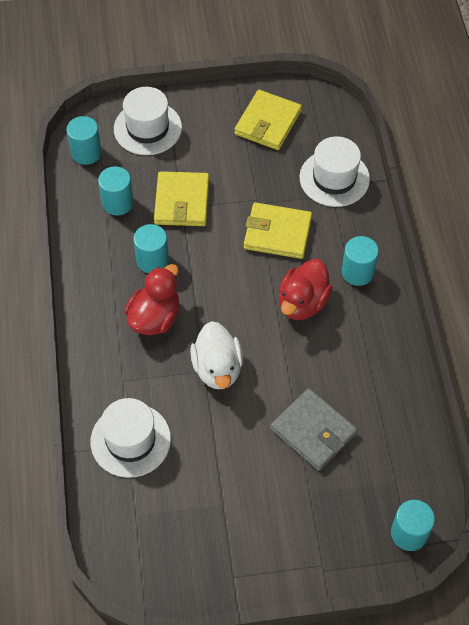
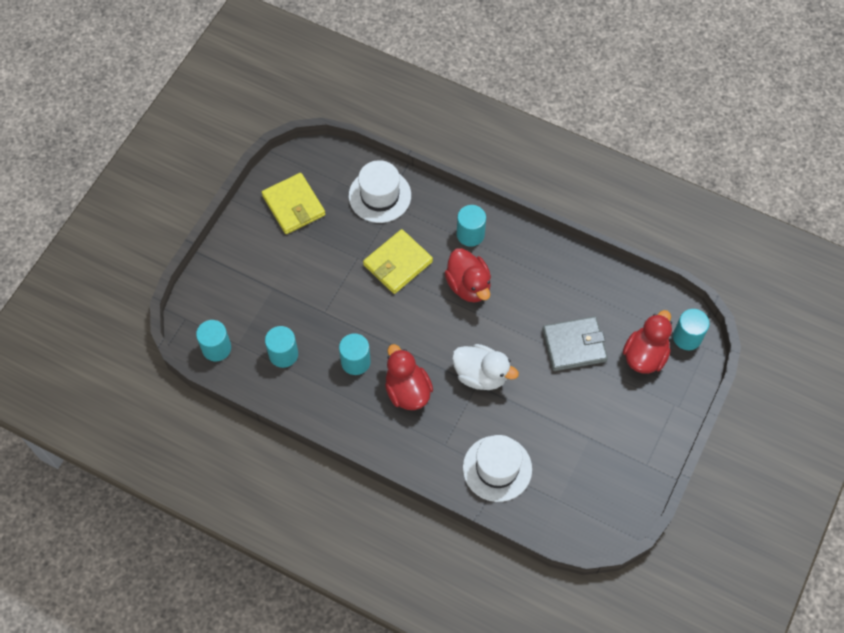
camera: 55 degrees left, 5 degrees up
white hat [114,87,182,155] -> none
yellow wallet [154,171,209,226] -> none
none -> red duck [623,310,672,374]

